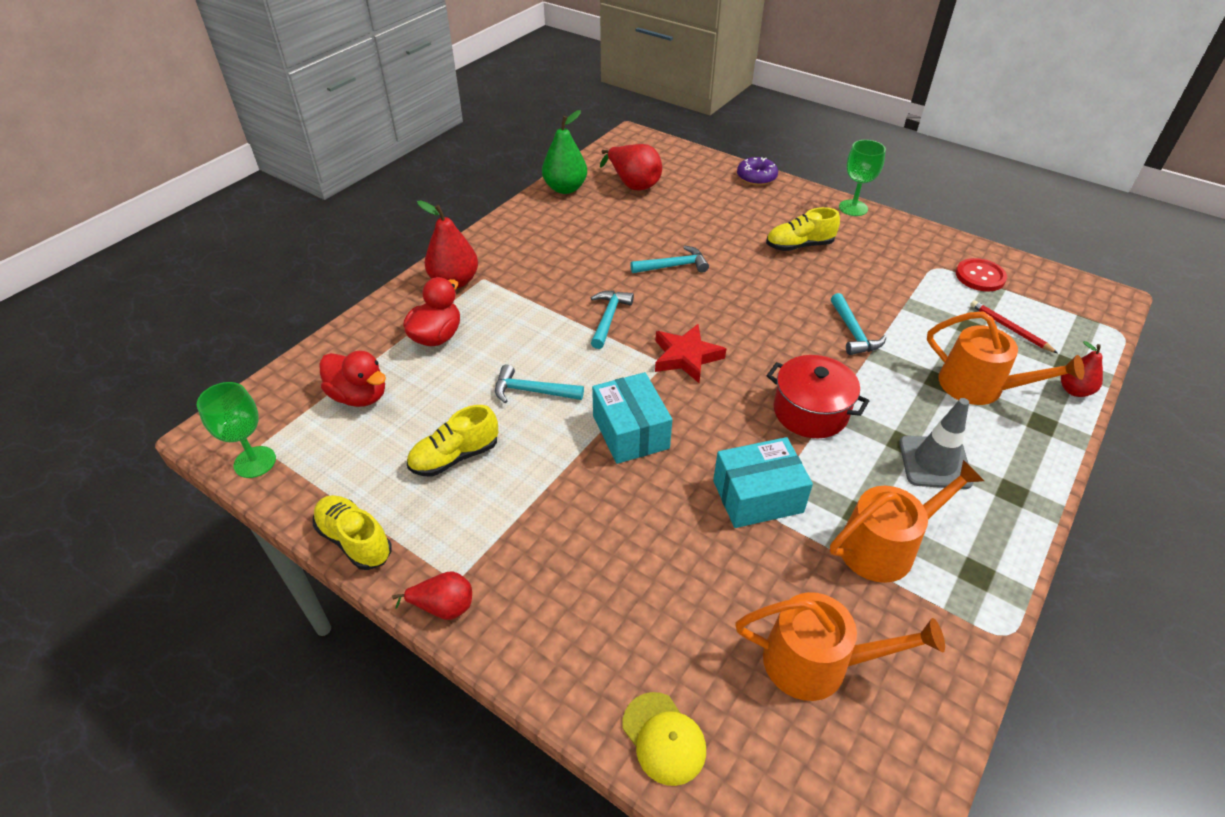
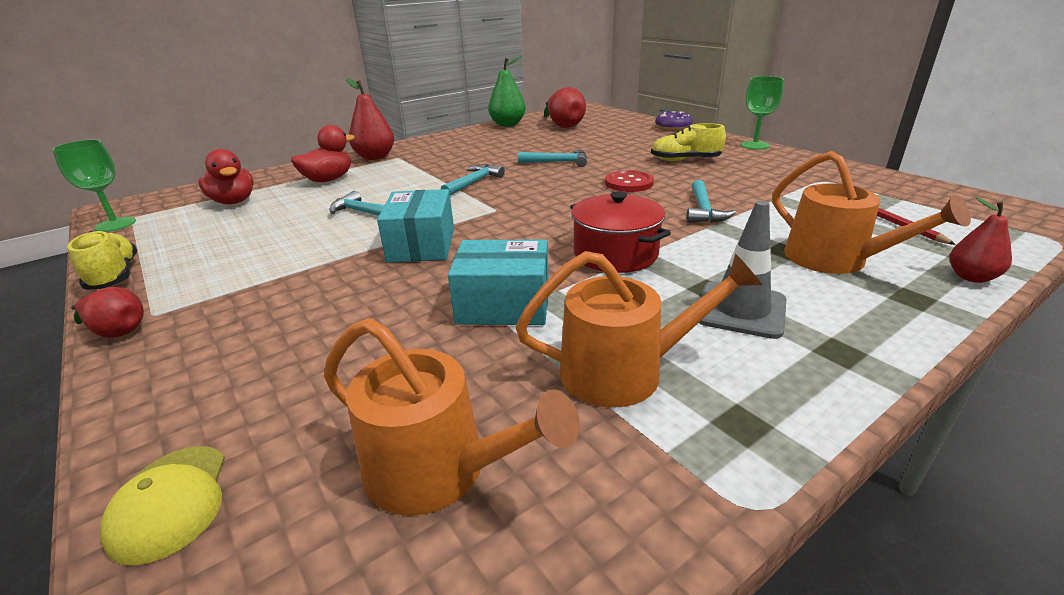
camera: 20 degrees right, 15 degrees down
yellow shoe [407,405,498,477] -> none
red star [655,324,726,383] -> none
red button [956,258,1007,292] -> red button moved to [605,170,654,192]

